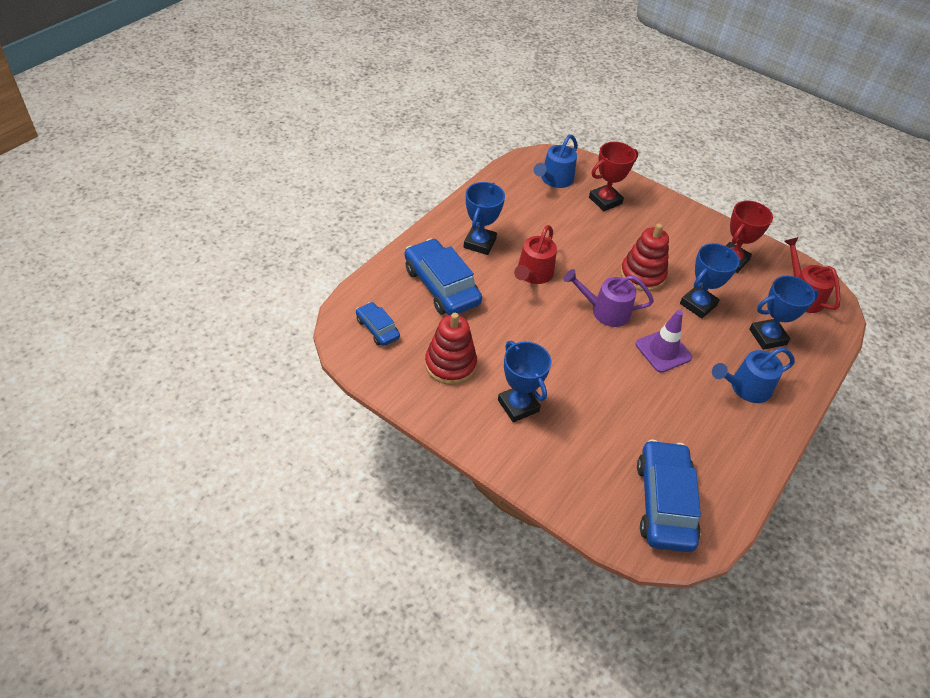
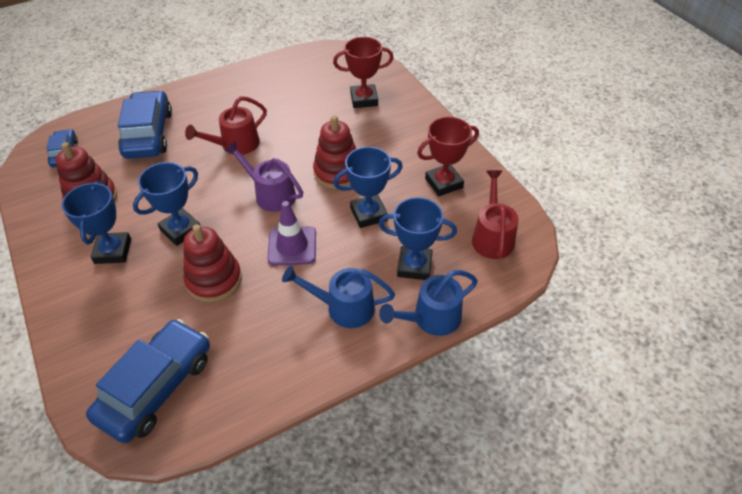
camera: 30 degrees right, 0 degrees up
blue trophy [464,182,505,255] -> blue trophy moved to [133,162,201,246]
blue watering can [534,134,578,188] -> blue watering can moved to [379,270,478,336]
none -> red stacking toy [183,224,242,302]

